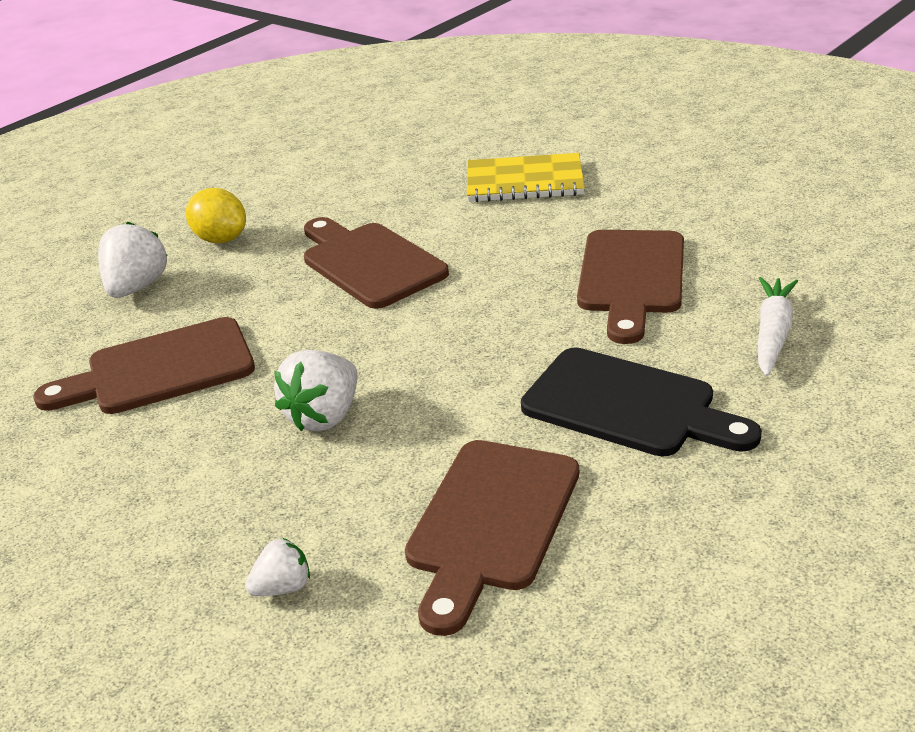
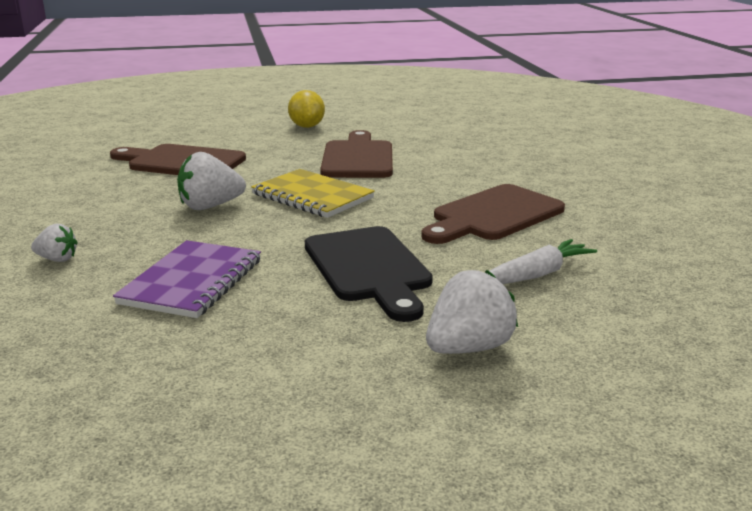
camera: 35 degrees right, 10 degrees down
white strawberry [98,221,168,298] -> white strawberry moved to [426,270,518,354]
brown cutting board [405,440,579,636] -> purple notebook [113,240,261,318]
yellow notebook [467,153,585,202] -> yellow notebook moved to [251,169,375,218]

